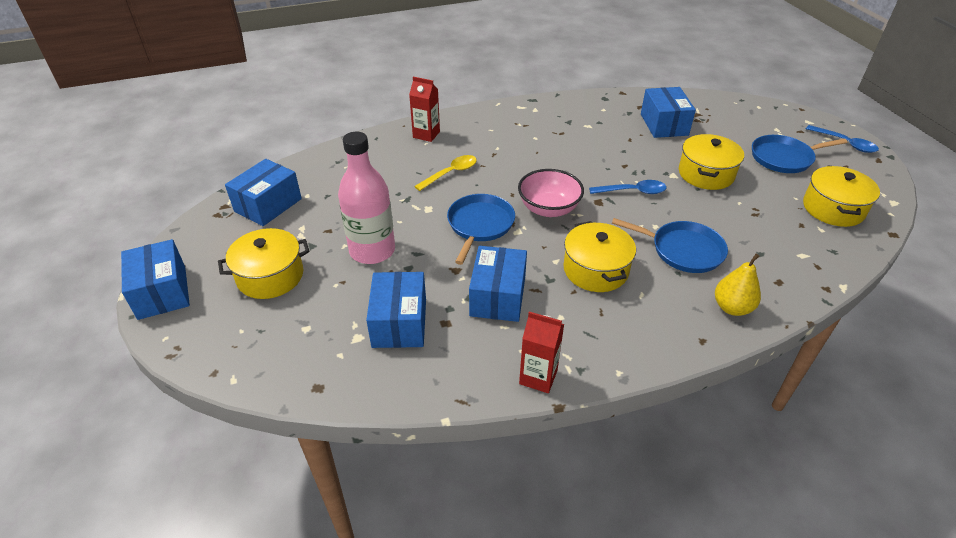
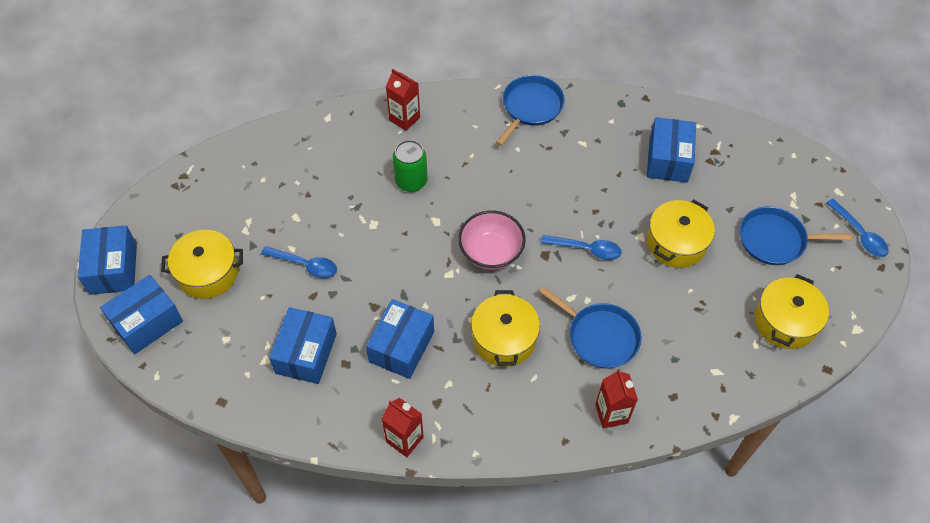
camera: 15 degrees right, 15 degrees up
blue box [225,159,302,226] -> blue box moved to [100,275,183,354]
pink bottle [338,132,395,264] -> blue spoon [261,246,337,278]
yellow spoon [414,155,477,191] -> green can [393,140,428,192]
blue pan [447,194,515,265] -> blue pan moved to [496,75,565,146]
yellow pear [715,254,761,316] -> red carton [595,369,638,429]

